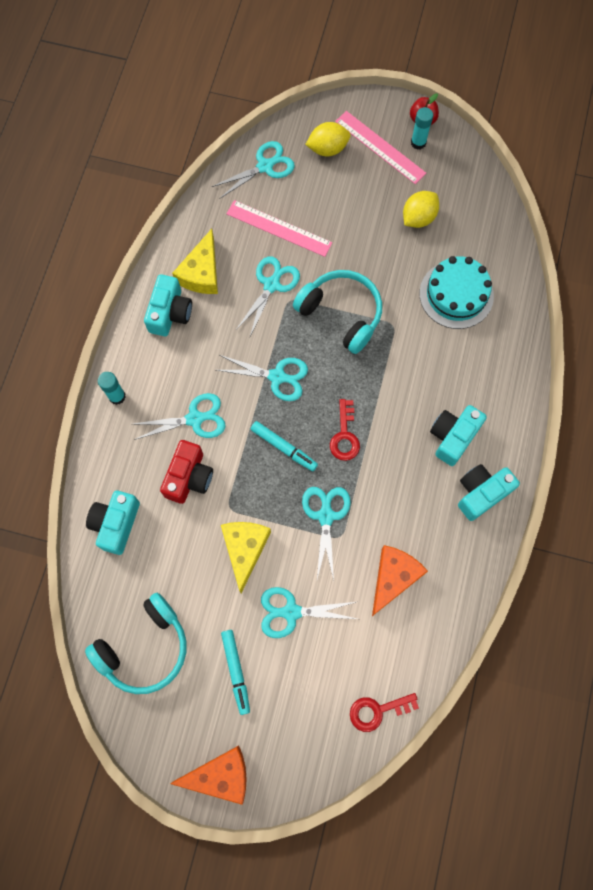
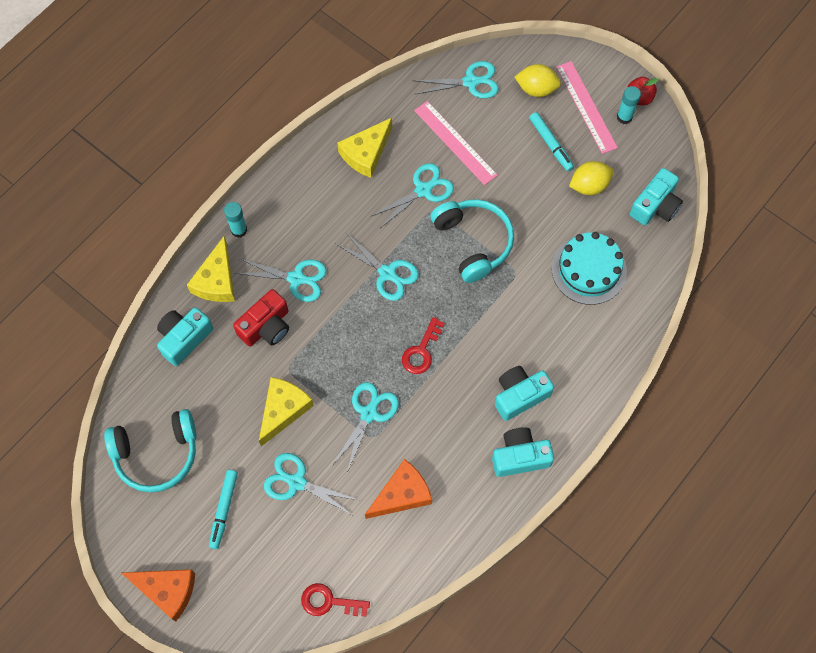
camera: 25 degrees right, 5 degrees down
turquoise camera [144,274,192,336] -> turquoise camera moved to [630,168,683,225]
turquoise marker [250,421,318,471] -> turquoise marker moved to [529,112,574,171]
none -> yellow cheese [187,236,235,302]

